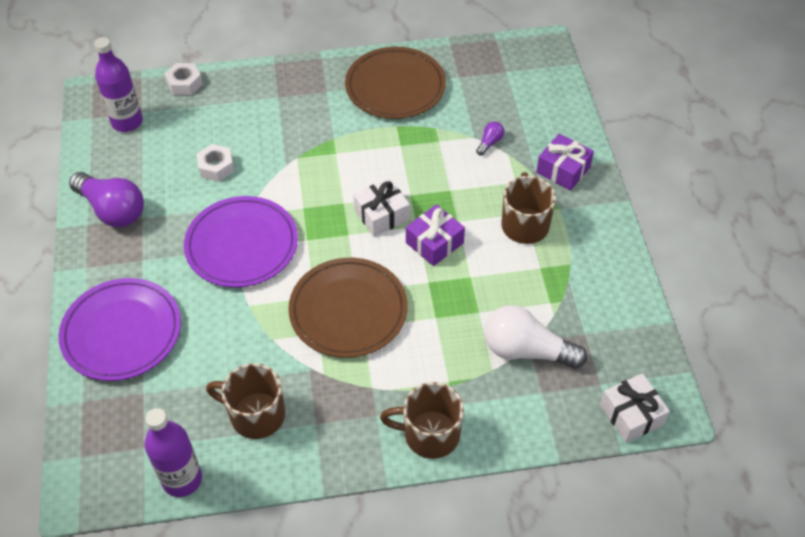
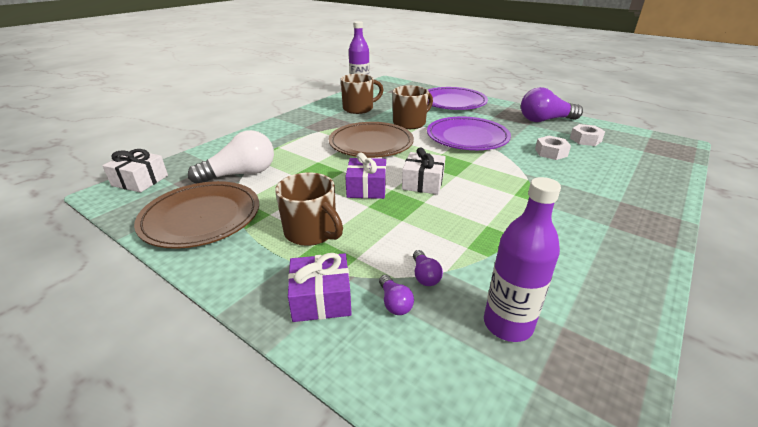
camera: 135 degrees right, 20 degrees down
purple bottle [94,37,143,132] -> purple bottle moved to [484,177,561,342]
white nut [165,63,203,95] -> white nut moved to [570,124,605,146]
brown plate [345,47,446,119] -> brown plate moved to [134,181,259,249]
brown mug [380,382,464,459] -> brown mug moved to [393,85,433,129]
none -> purple light bulb [379,275,414,315]

